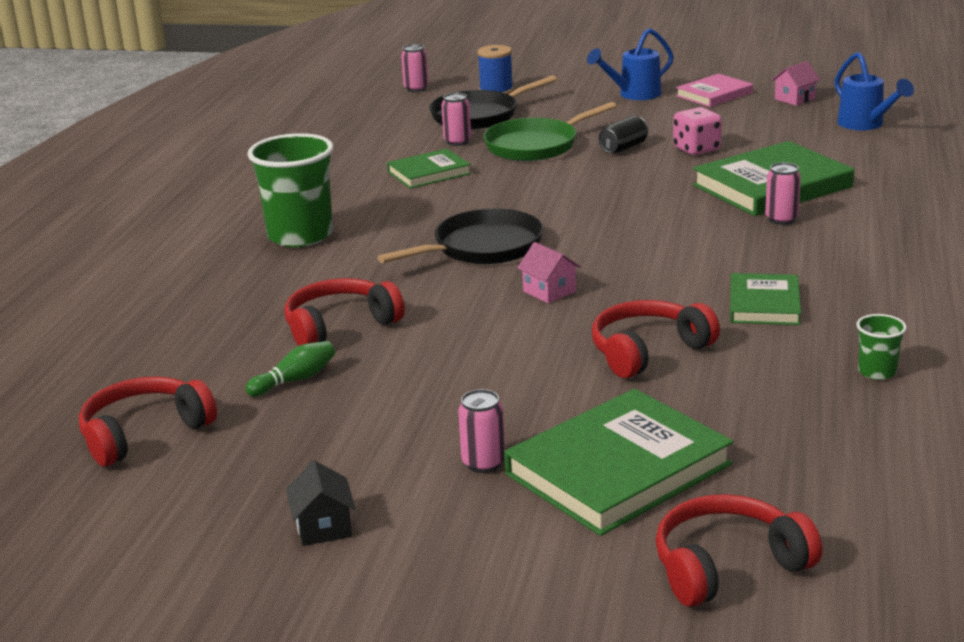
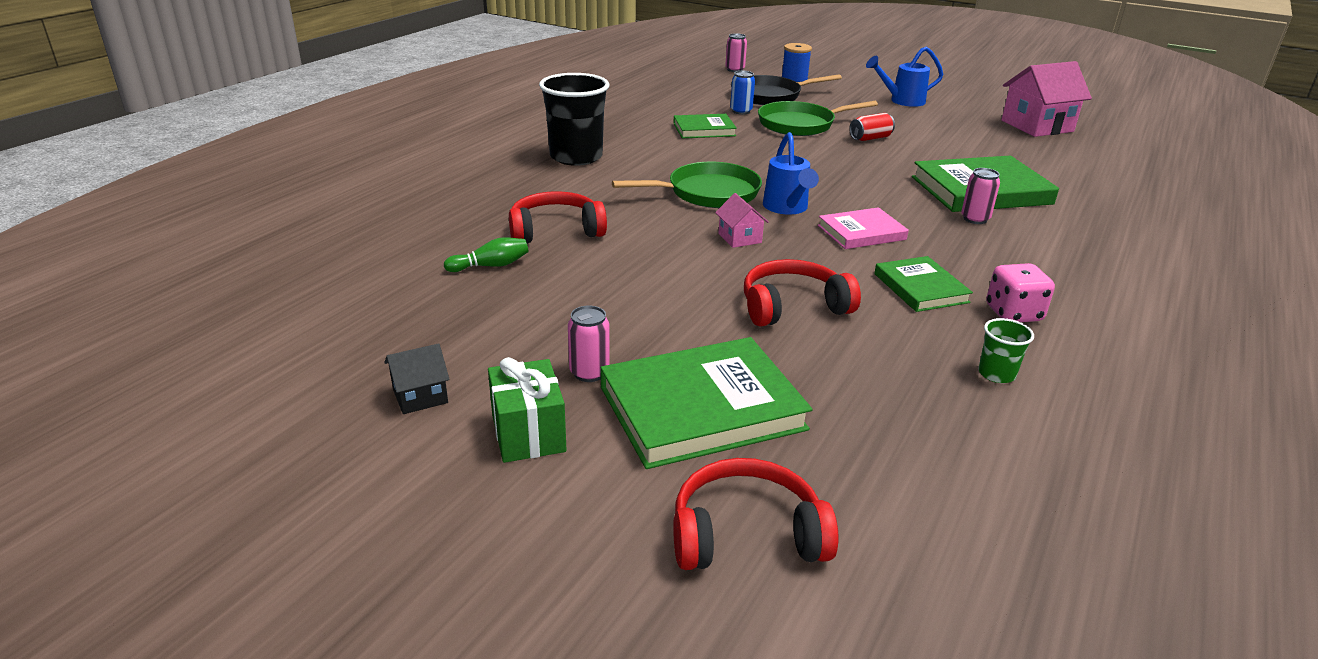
camera: 15 degrees right, 5 degrees up
red headphones [79,376,217,466] -> none
green cup [247,133,333,247] -> black cup [539,73,610,166]
black house [286,460,356,546] -> black house turned 60 degrees clockwise [384,343,450,414]
black pan [377,208,543,264] -> green pan [612,162,762,208]
pink can [441,93,471,146] -> blue can [730,71,755,115]
black can [598,115,648,153] -> red can [849,113,895,141]
pink dice [673,107,722,155] -> pink dice moved to [986,263,1055,322]
pink book [676,74,753,107] -> pink book moved to [818,207,909,249]
green book [730,273,801,325] -> green book turned 45 degrees counterclockwise [874,256,973,312]
pink house [772,61,820,106] -> pink house [1002,61,1092,137], size x2.04
blue watering can [834,52,914,130] -> blue watering can moved to [763,132,819,215]
none -> green gift [488,357,566,463]

